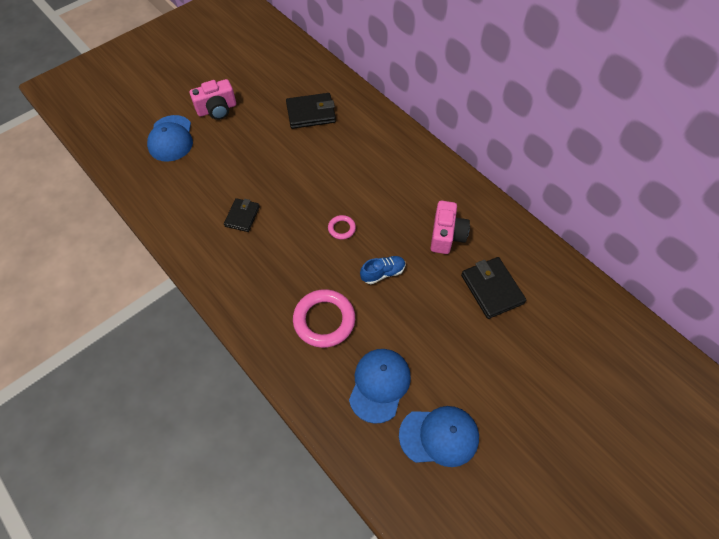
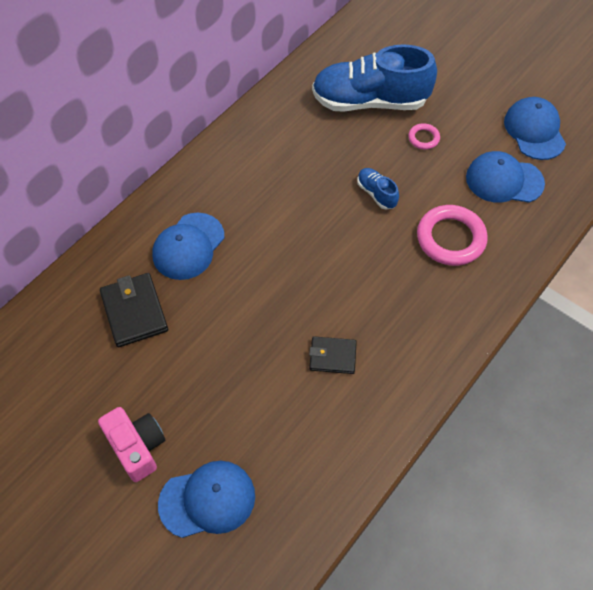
camera: 100 degrees left, 0 degrees up
pink ring [328,215,356,240] -> pink ring moved to [408,123,440,149]
pink camera [431,201,470,254] -> none
black wallet [461,257,526,319] -> blue shoe [312,44,437,112]
none -> blue cap [152,213,224,280]

